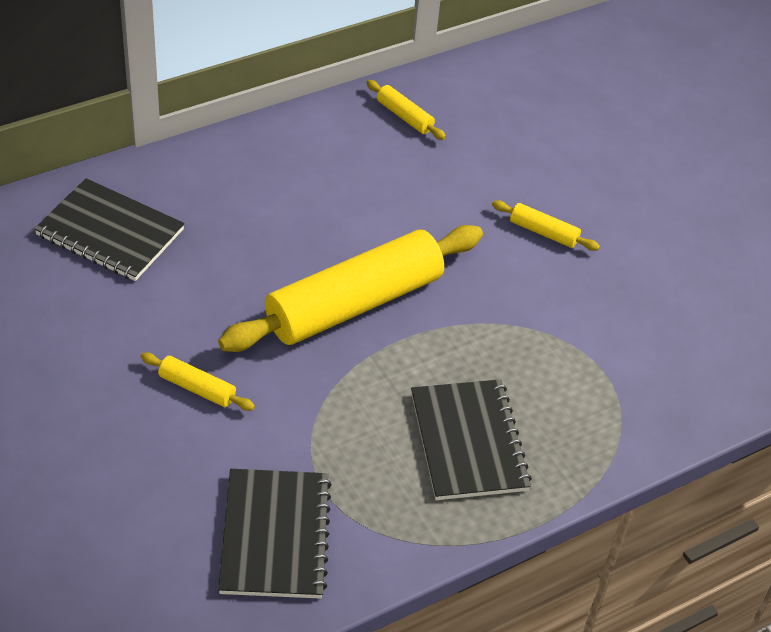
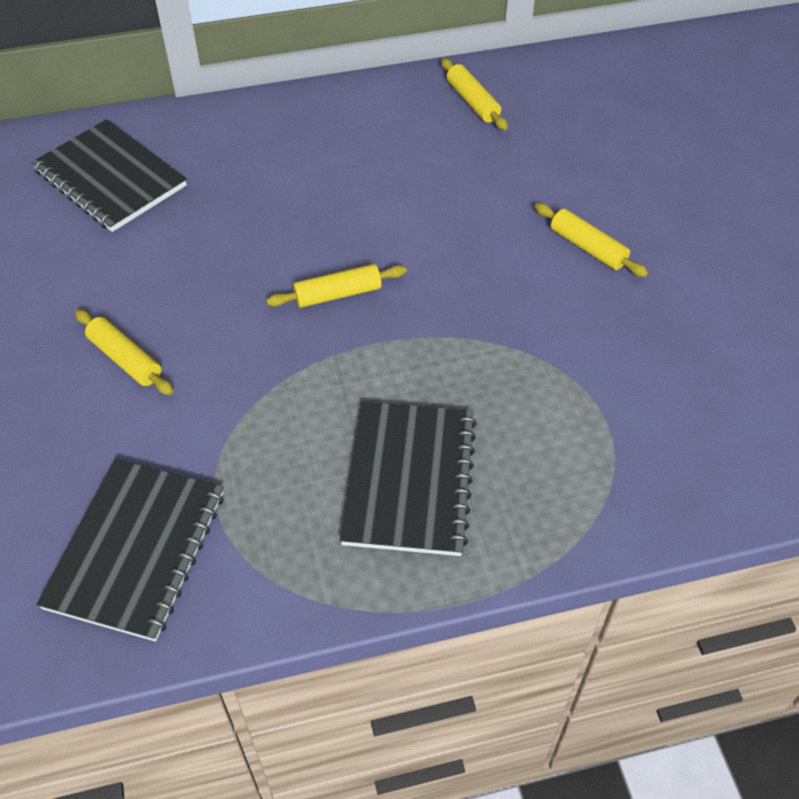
camera: 20 degrees right, 5 degrees up
yellow rolling pin [218,225,483,352] -> yellow rolling pin [266,264,407,308], size x0.41

